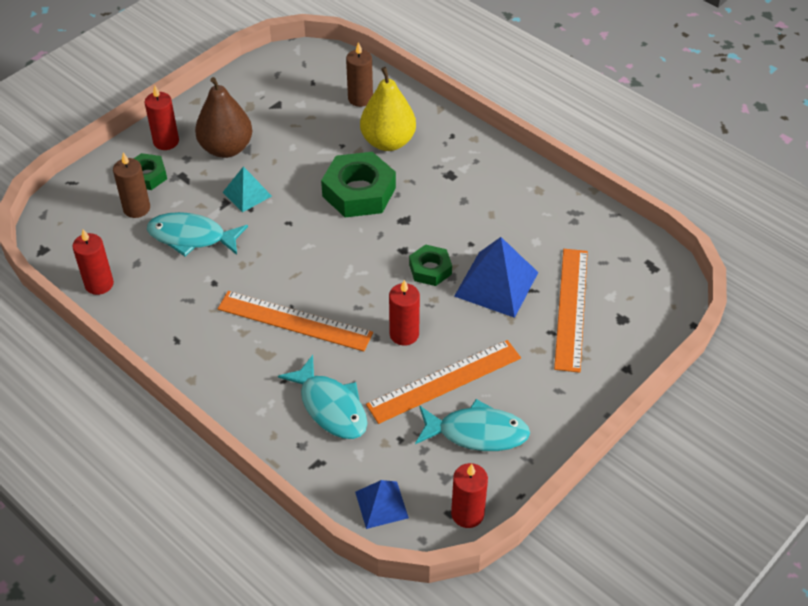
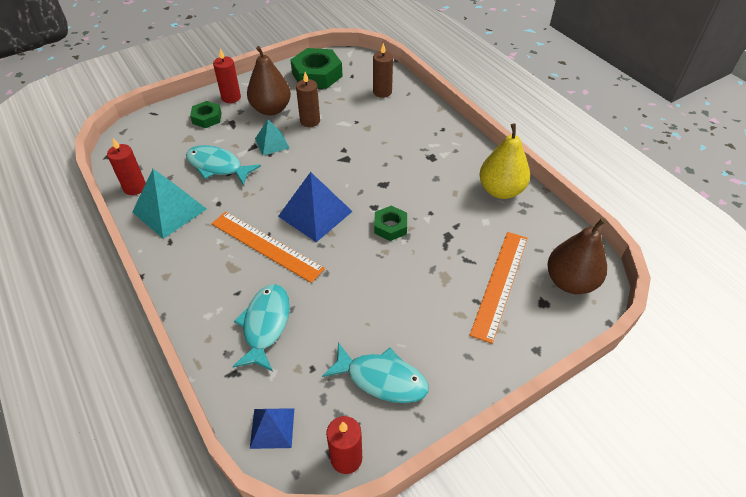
camera: 15 degrees right, 0 degrees up
brown candle [113,152,150,218] -> brown candle moved to [296,72,320,127]
turquoise fish [278,355,367,439] -> turquoise fish turned 150 degrees counterclockwise [233,284,290,372]
green nut [321,152,396,218] -> green nut moved to [291,48,343,89]
yellow pear [360,67,416,151] -> yellow pear moved to [479,123,530,199]
orange ruler [366,340,521,424] -> none
red candle [389,280,420,346] -> none
blue pyramid [454,237,538,318] -> blue pyramid moved to [278,172,353,242]
none -> turquoise pyramid [132,169,207,239]
none -> brown pear [547,218,607,294]

